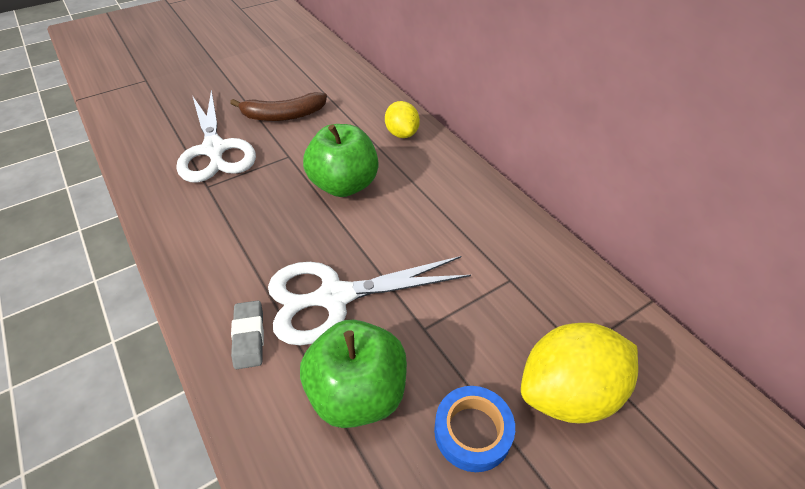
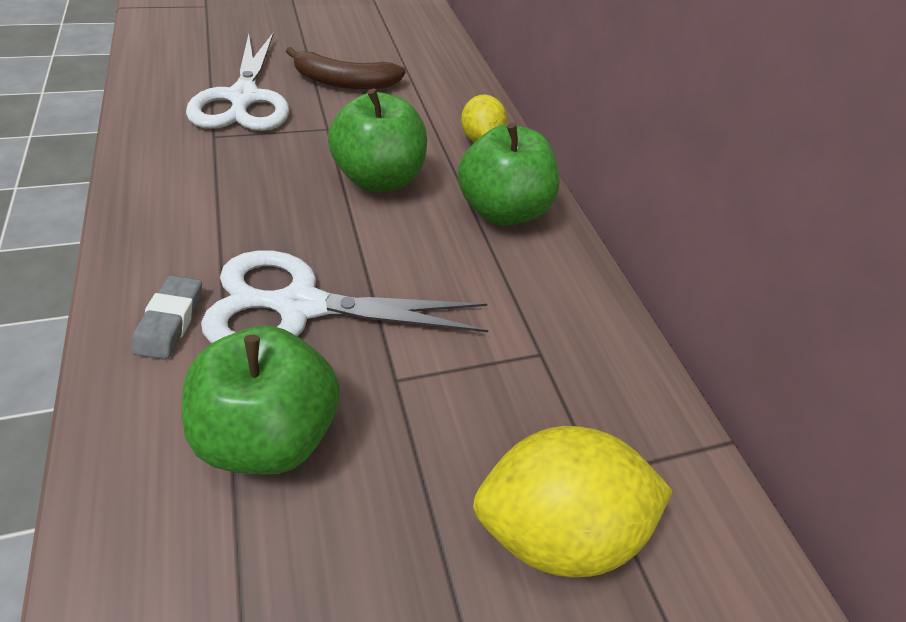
camera: 10 degrees right, 0 degrees up
blue tape [434,386,515,472] -> none
none -> green apple [458,122,560,226]

